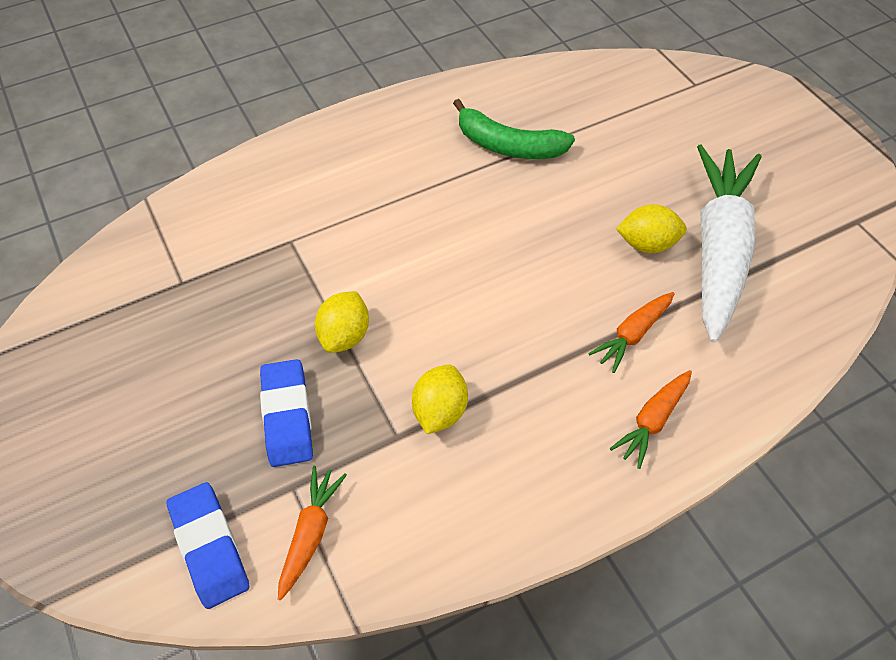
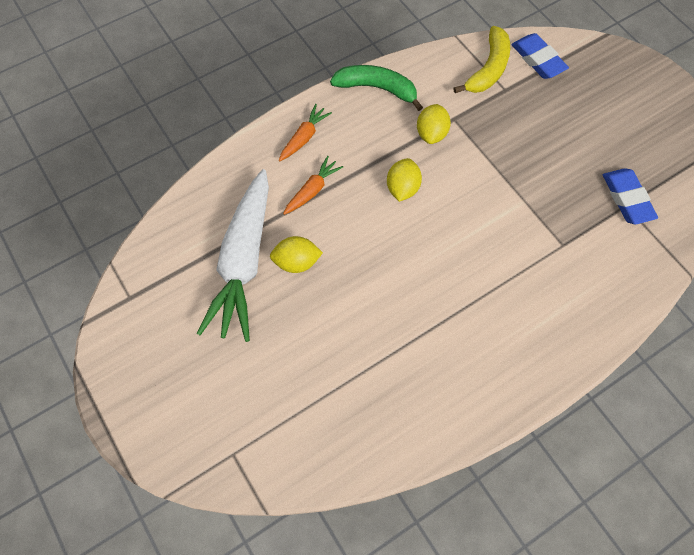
camera: 175 degrees right, 10 degrees up
blue eraser [260,359,313,467] -> blue eraser moved to [603,168,658,224]
orange carrot [278,466,347,600] -> yellow banana [453,26,510,93]
yellow lemon [315,291,369,353] -> yellow lemon moved to [387,158,422,202]
green banana [453,99,575,159] -> green banana moved to [330,65,423,111]

